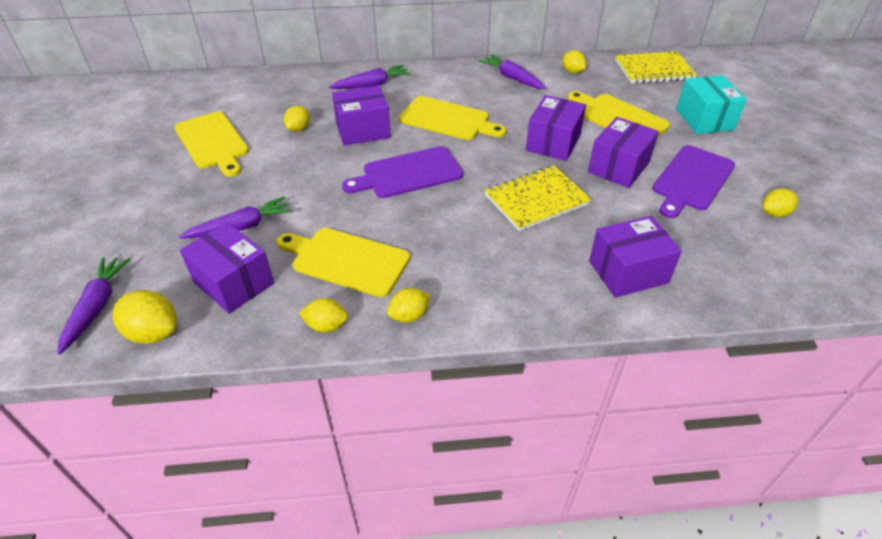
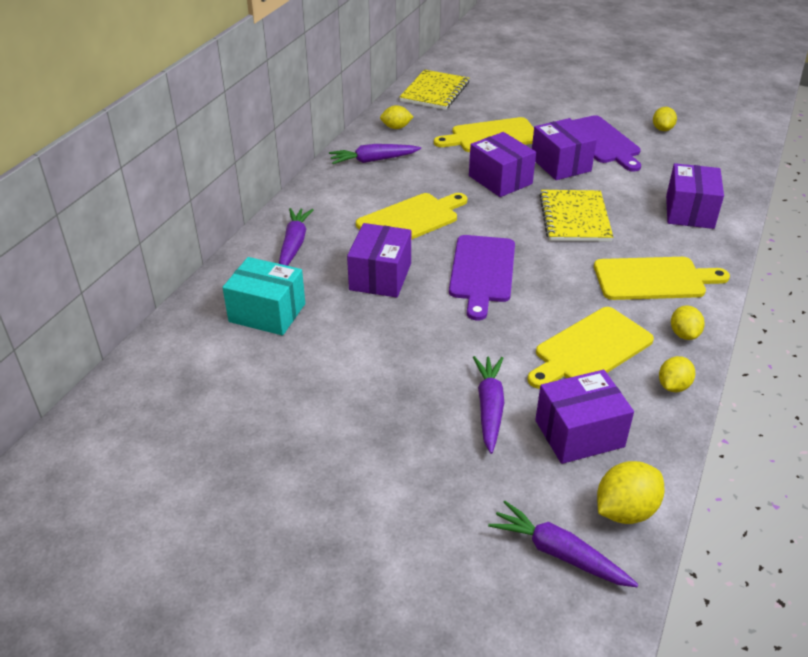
camera: 60 degrees left, 5 degrees down
yellow cutting board [175,111,249,177] -> yellow cutting board moved to [594,257,730,300]
yellow lemon [284,106,310,132] -> none
turquoise box [676,75,747,134] -> turquoise box moved to [222,257,305,335]

